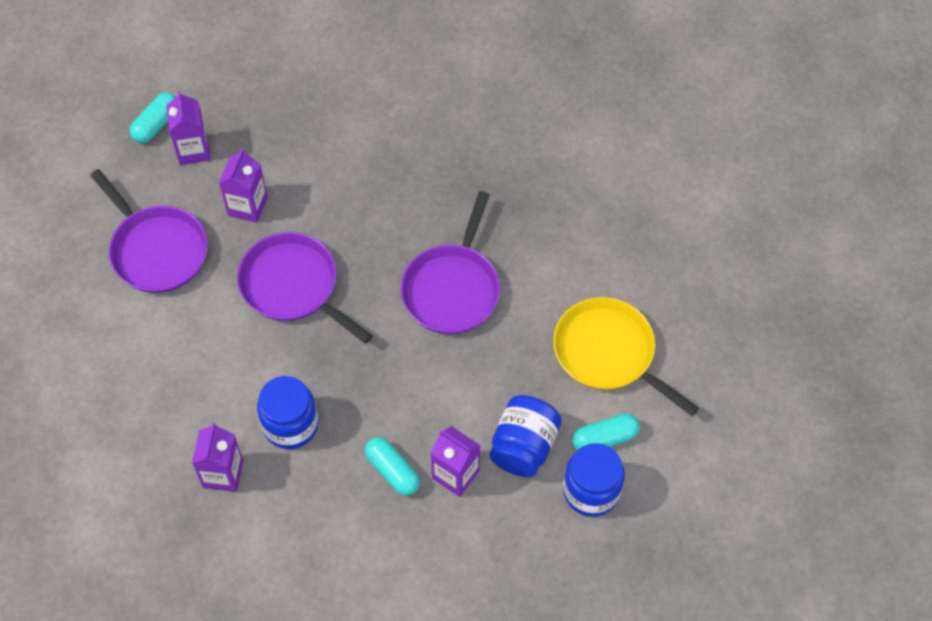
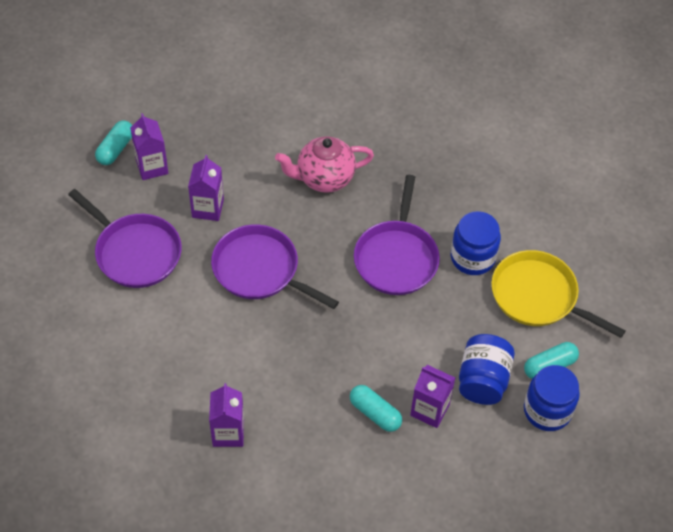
camera: 10 degrees left, 5 degrees down
blue jar [257,376,318,449] -> blue jar moved to [451,211,501,275]
none -> pink teapot [275,136,374,193]

